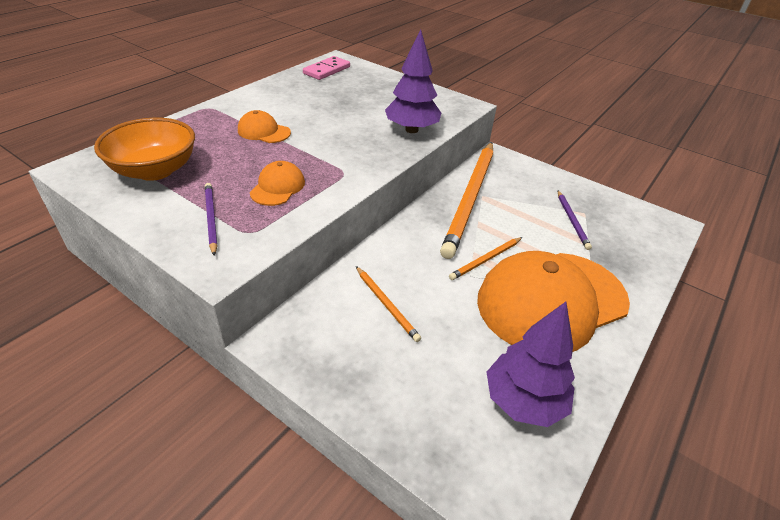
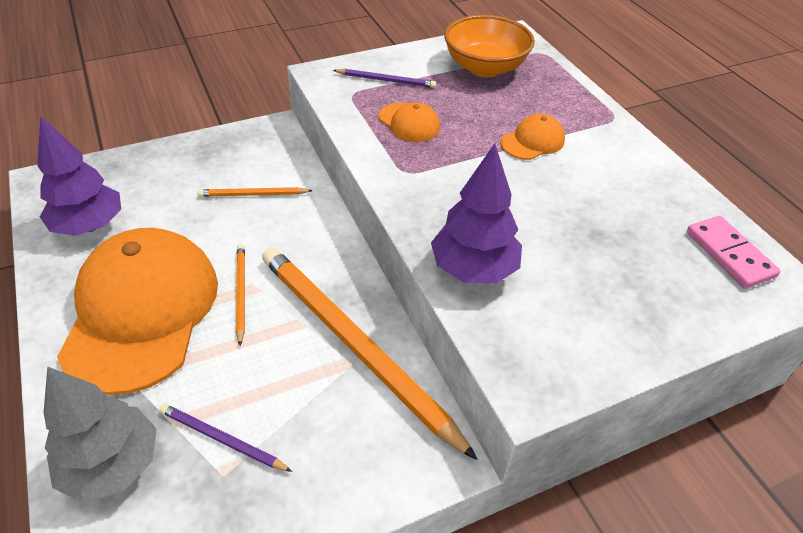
camera: 120 degrees right, 5 degrees up
none -> grey tree [44,366,157,502]

